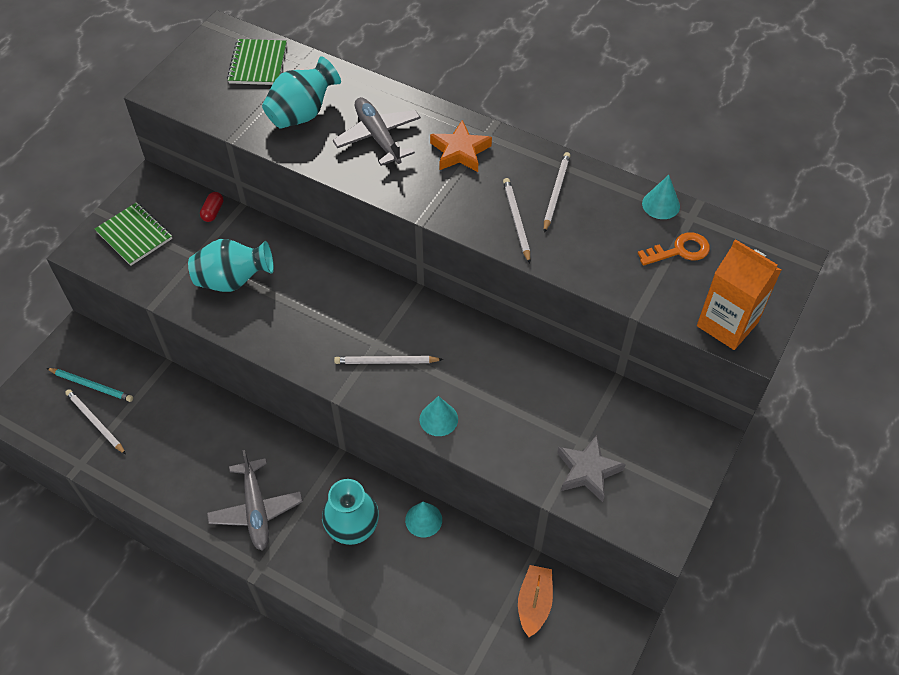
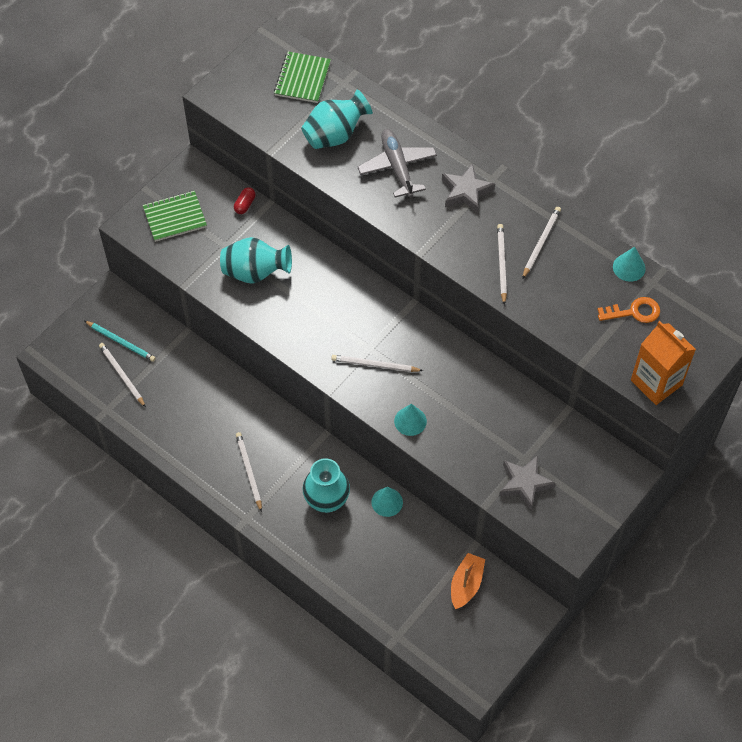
camera: 10 degrees right, 5 degrees up
green notebook [95,202,172,266] -> green notebook turned 75 degrees counterclockwise [143,191,207,242]
grey plane [207,450,303,551] -> white pencil [236,432,262,512]
orange star [430,120,492,172] -> grey star [442,163,495,213]

